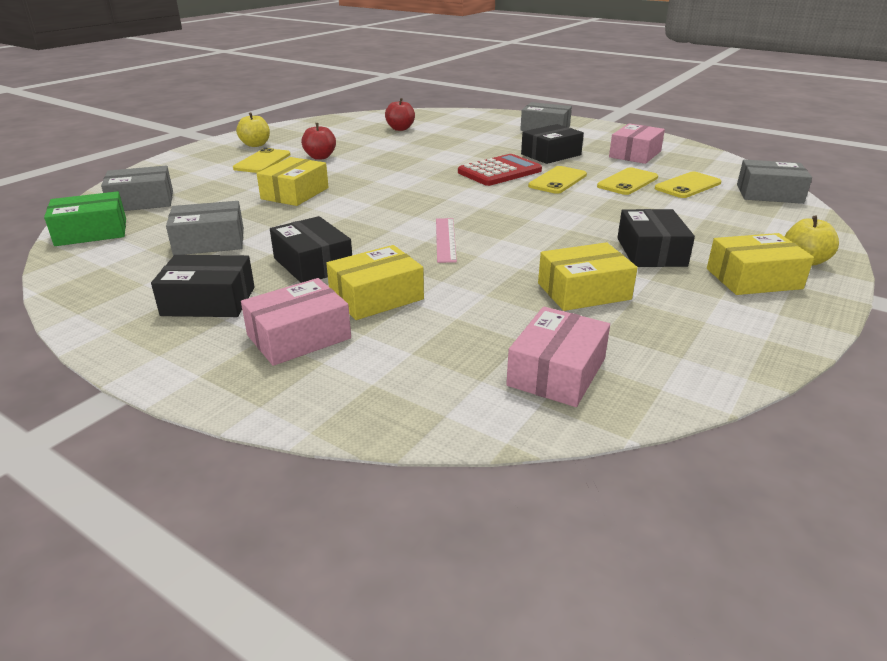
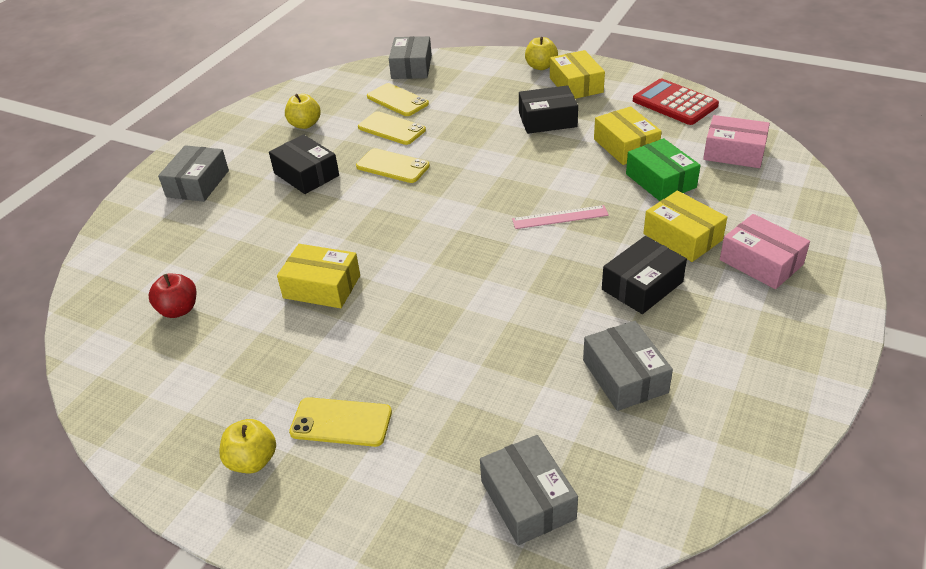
camera: 95 degrees left, 10 degrees up
green box [44,191,126,246] -> green box moved to [626,138,700,201]
black box [151,255,255,317] -> none
yellow box [257,157,329,206] -> yellow box moved to [277,244,360,308]
red apple [301,123,336,160] -> none
red calculator [458,154,542,186] -> red calculator moved to [633,79,719,125]
pink box [609,123,665,164] -> yellow apple [285,94,321,129]

